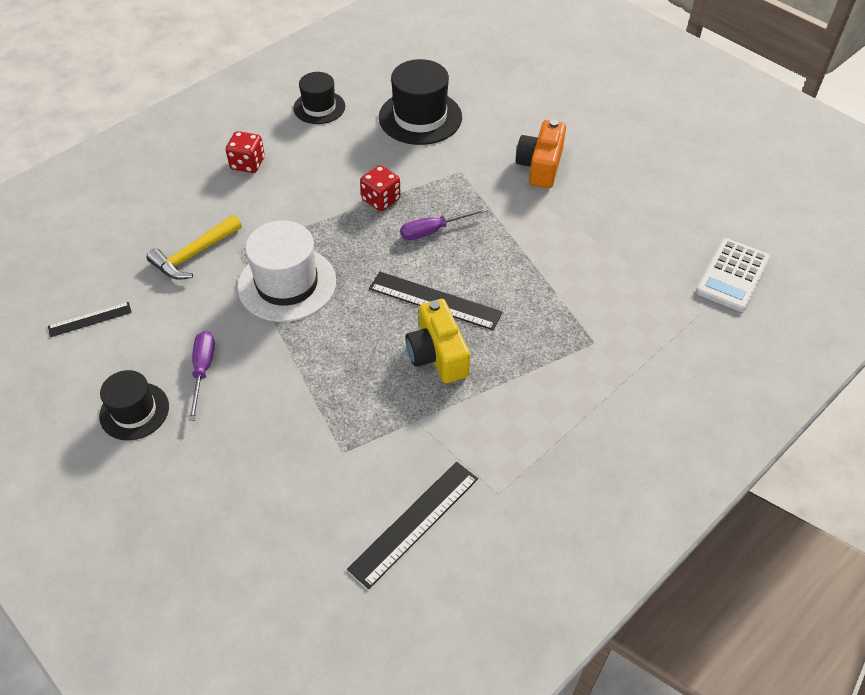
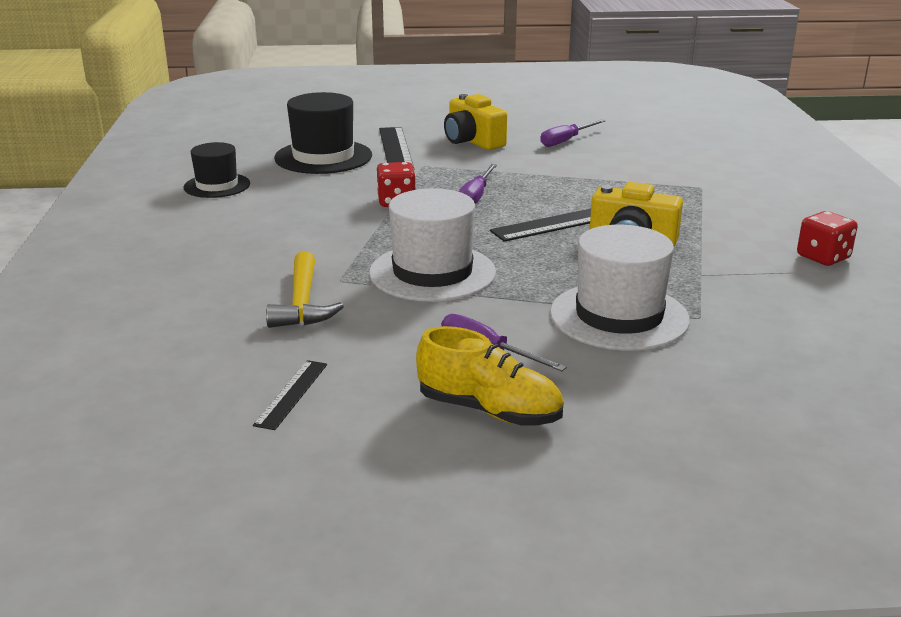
camera: 50 degrees left, 25 degrees down
black hat [99,370,169,440] -> yellow shoe [416,326,564,426]
red dice [226,131,265,173] -> red dice moved to [797,211,858,266]
black ruler [347,462,478,589] -> black ruler moved to [379,127,414,168]
orange camera [516,120,566,188] -> yellow camera [444,94,507,150]
white calculator [696,238,770,312] -> none
none -> purple screwdriver [540,119,606,147]
none -> white hat [550,225,690,351]

